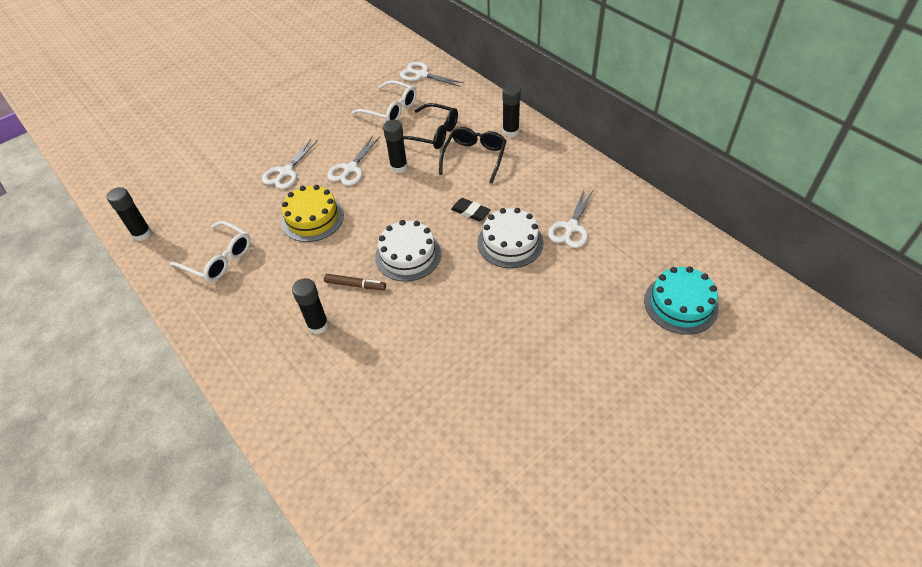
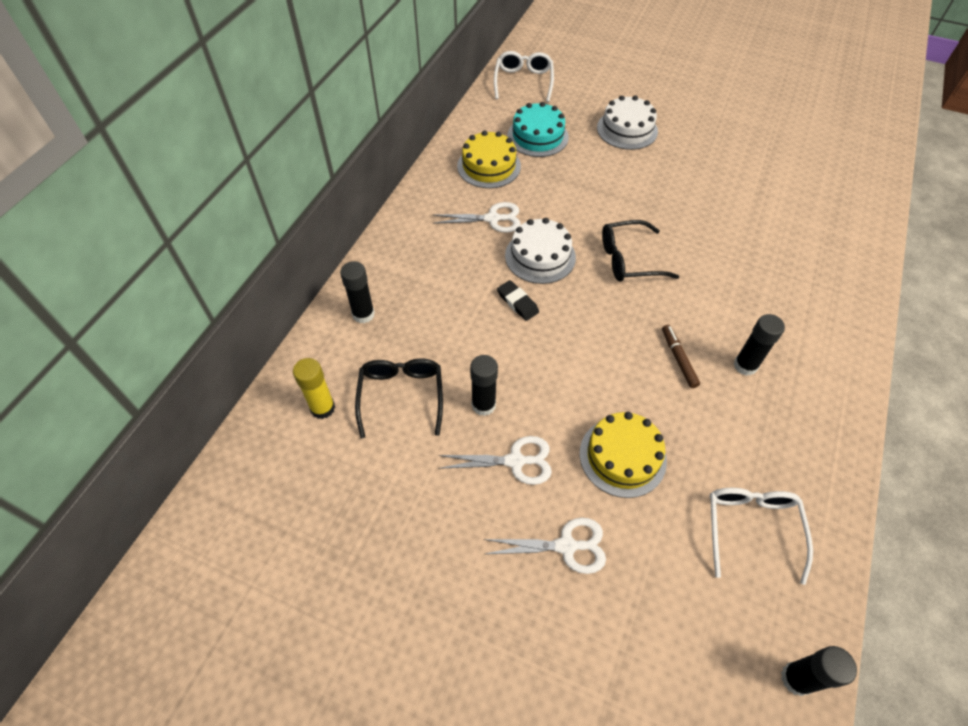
camera: 120 degrees left, 5 degrees up
white glasses [351,80,417,121] -> white glasses moved to [494,51,554,102]
white cake [375,220,441,281] -> white cake moved to [597,95,658,150]
white scissors [400,62,464,87] -> none
black glasses [439,127,507,184] -> black glasses moved to [602,220,679,282]
black eraser [451,198,491,221] -> black eraser turned 45 degrees counterclockwise [497,280,539,321]
none -> yellow glue stick [293,358,335,419]
none -> yellow cake [457,130,521,188]

